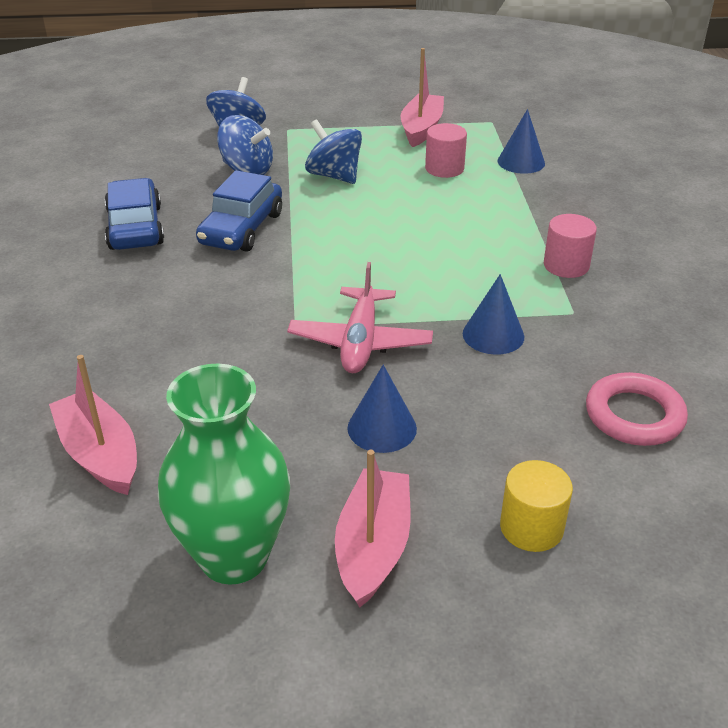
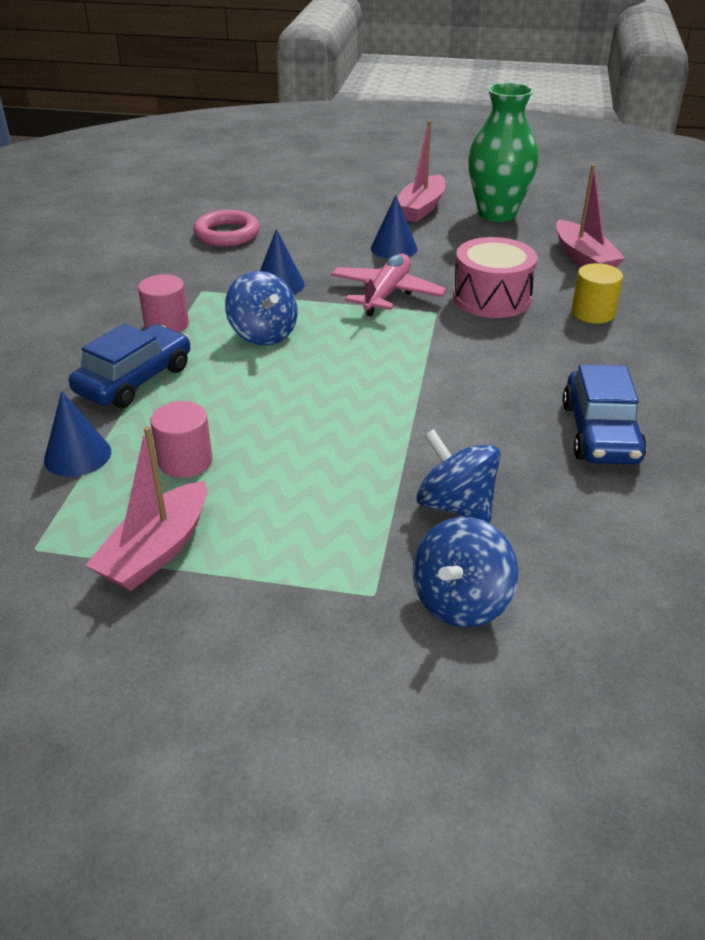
camera: 165 degrees left, 0 degrees up
blue car [196,170,282,252] -> blue car moved to [69,323,190,408]
blue spinning top [305,119,362,184] -> blue spinning top moved to [225,271,297,346]
yellow cylinder [500,460,573,552] -> yellow cylinder moved to [571,263,623,323]
none -> pink drum [453,237,538,318]

